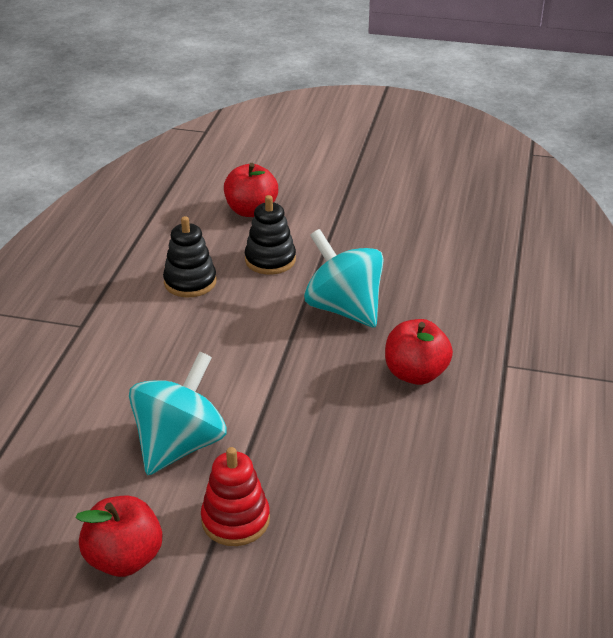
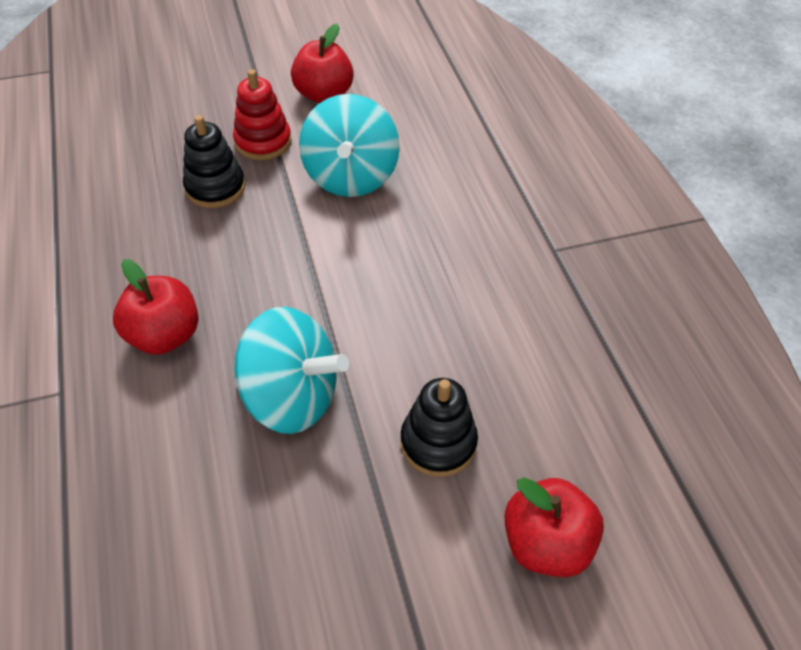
camera: 150 degrees right, 15 degrees up
black stacking toy [163,216,217,297] -> black stacking toy moved to [183,115,245,208]

